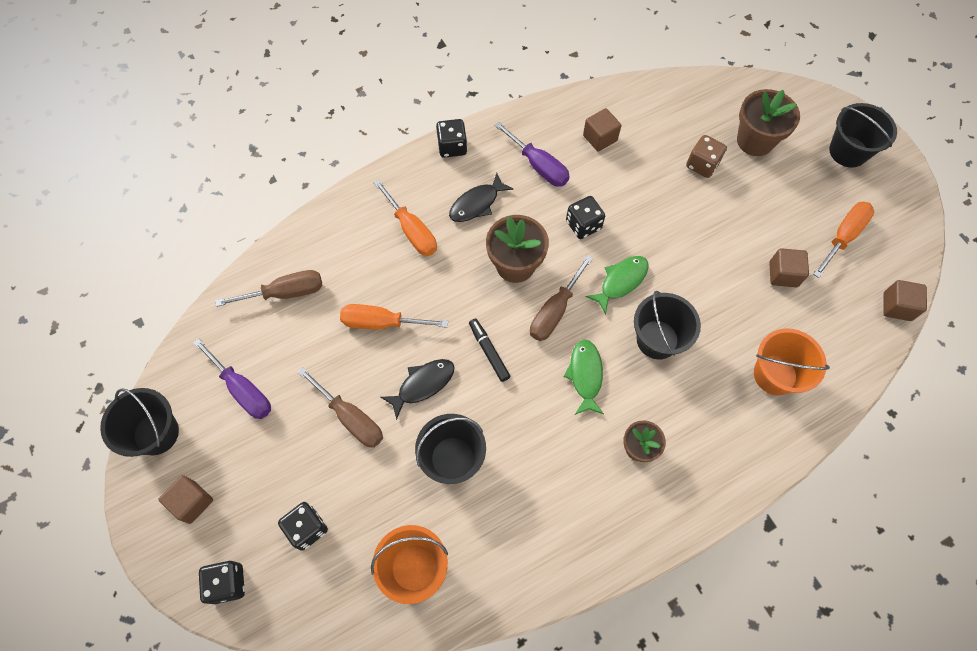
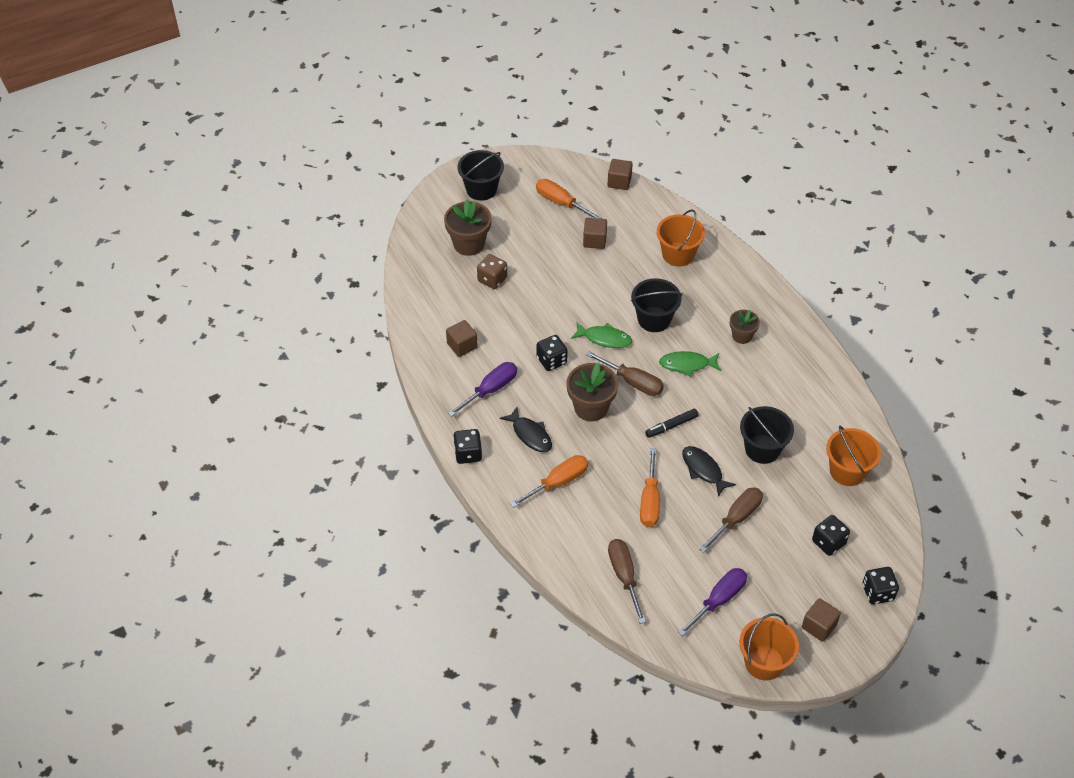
camera: 90 degrees left, 15 degrees down
black bucket [100,388,179,457] -> orange bucket [739,613,799,681]
green fish [585,256,649,315] -> green fish turned 150 degrees clockwise [571,322,632,348]

